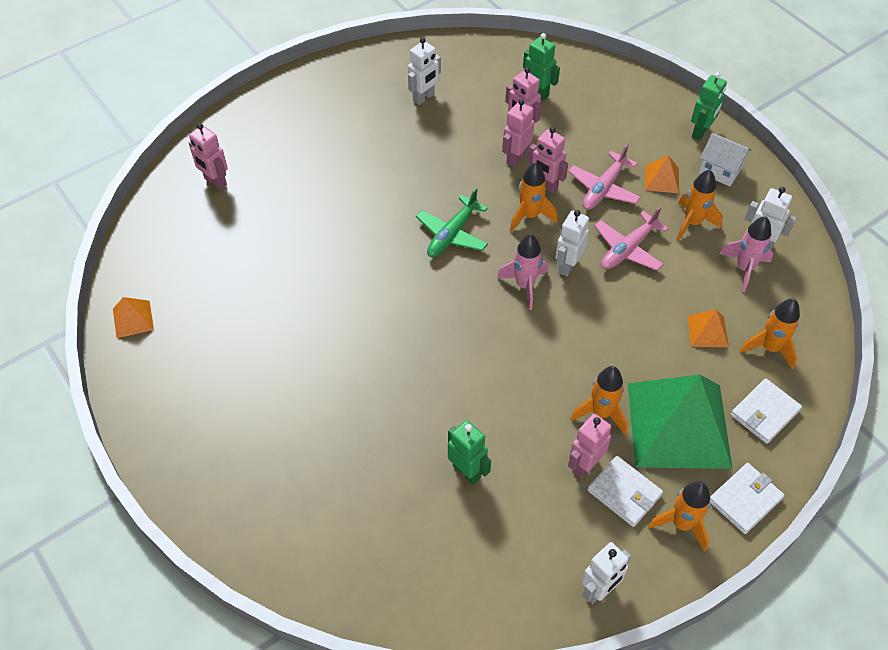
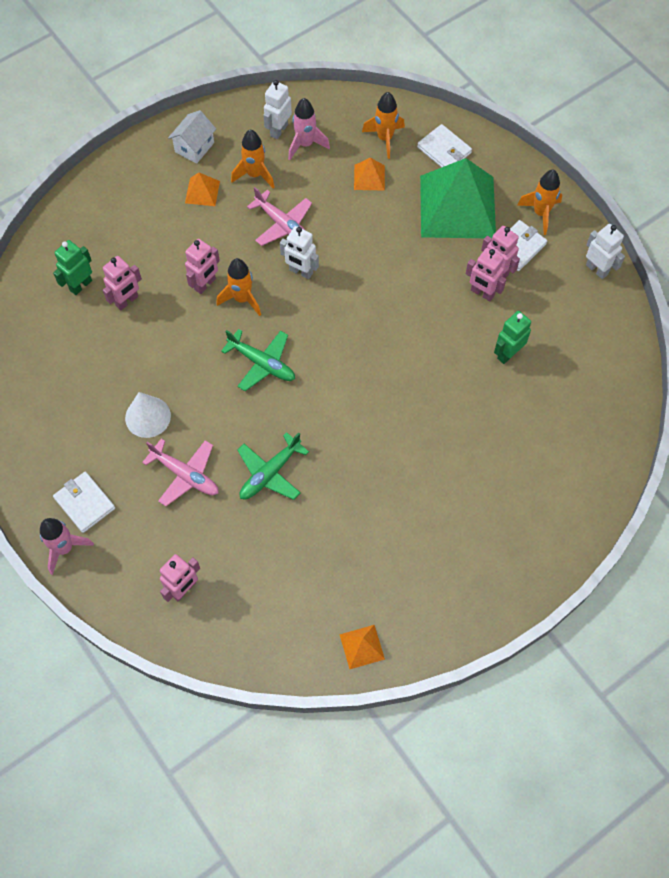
camera: 90 degrees left, 10 degrees up
white robot [408,37,441,105] -> none
pink rocket [497,234,548,310] -> pink rocket moved to [40,518,94,575]
pink robot [502,99,534,167] -> pink robot moved to [466,248,506,301]
pink plane [568,144,641,210] -> pink plane moved to [142,439,219,506]
orange rocket [570,366,627,435] -> none
green robot [691,72,727,140] -> none
white wallet [710,463,784,534] -> white wallet moved to [53,472,115,533]
none -> white cone [125,392,171,438]
none -> green plane [237,432,309,500]

